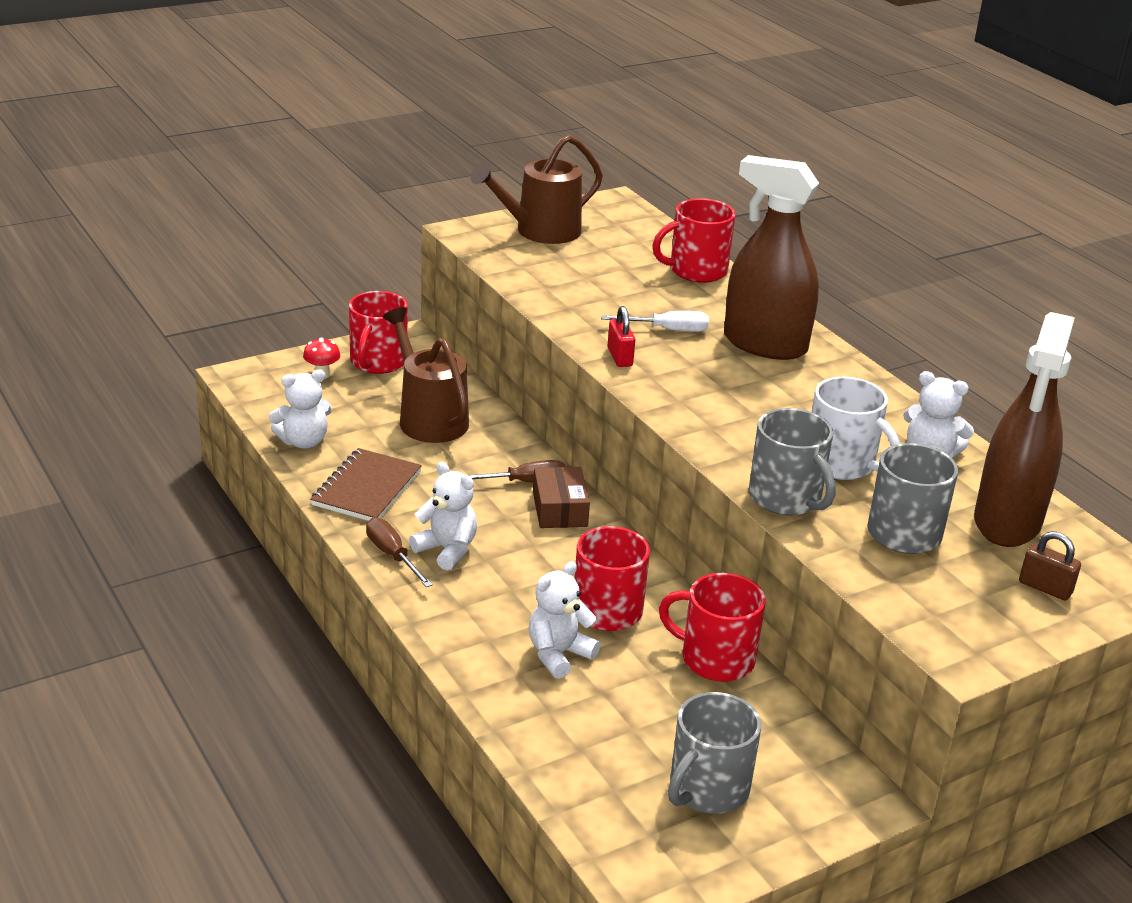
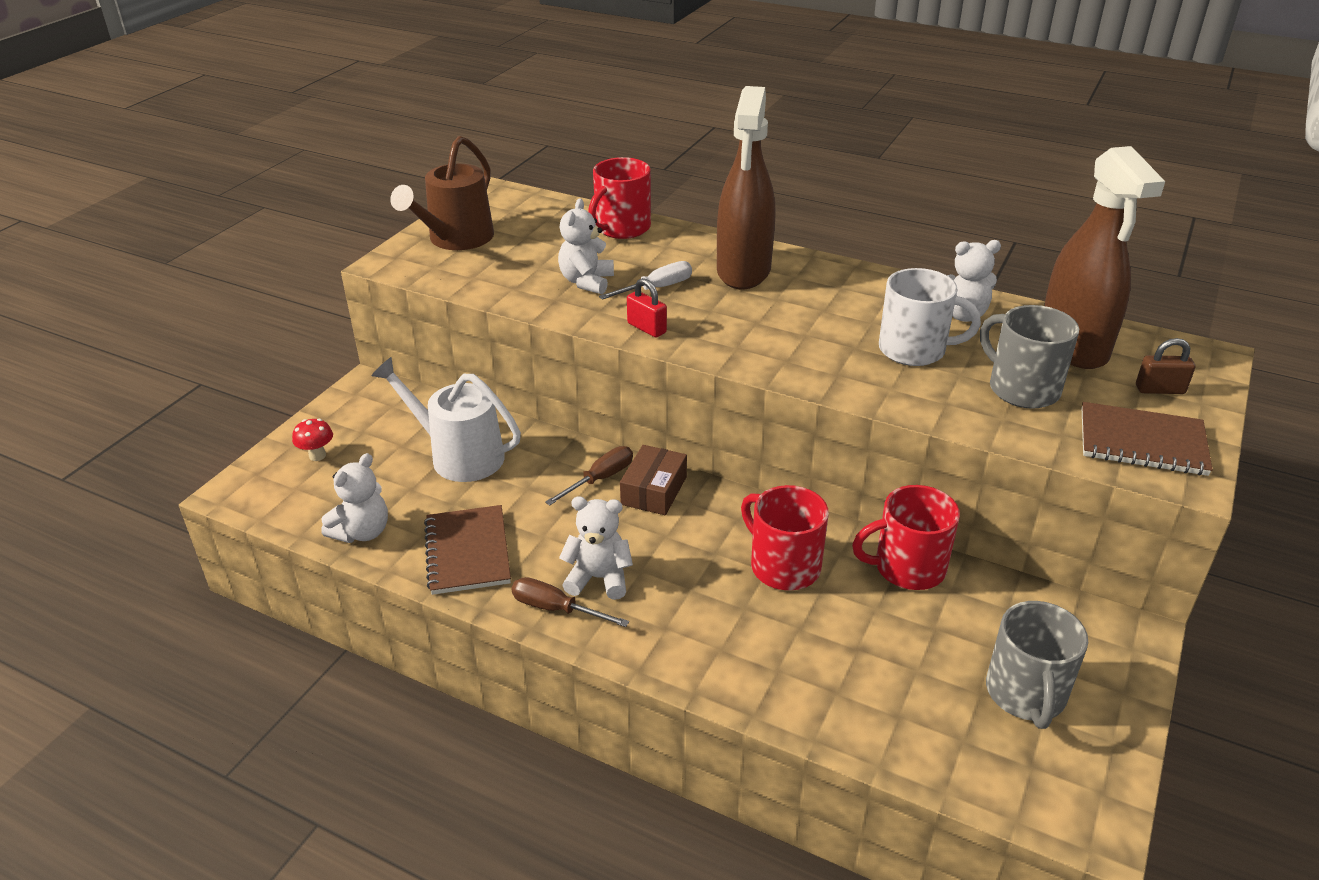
camera: 30 degrees left, 5 degrees up
red mug [349,291,408,374] -> none
brown watering can [383,307,469,443] -> white watering can [371,357,521,482]
white teddy bear [529,561,601,679] -> white teddy bear moved to [558,198,614,294]
brown box [533,467,590,528] -> brown box turned 60 degrees clockwise [620,445,687,515]
brown spray bottle [724,155,819,360] -> brown spray bottle turned 75 degrees counterclockwise [717,86,775,289]
grey mug [749,408,836,516] -> none
none -> brown notebook [1082,402,1213,476]

